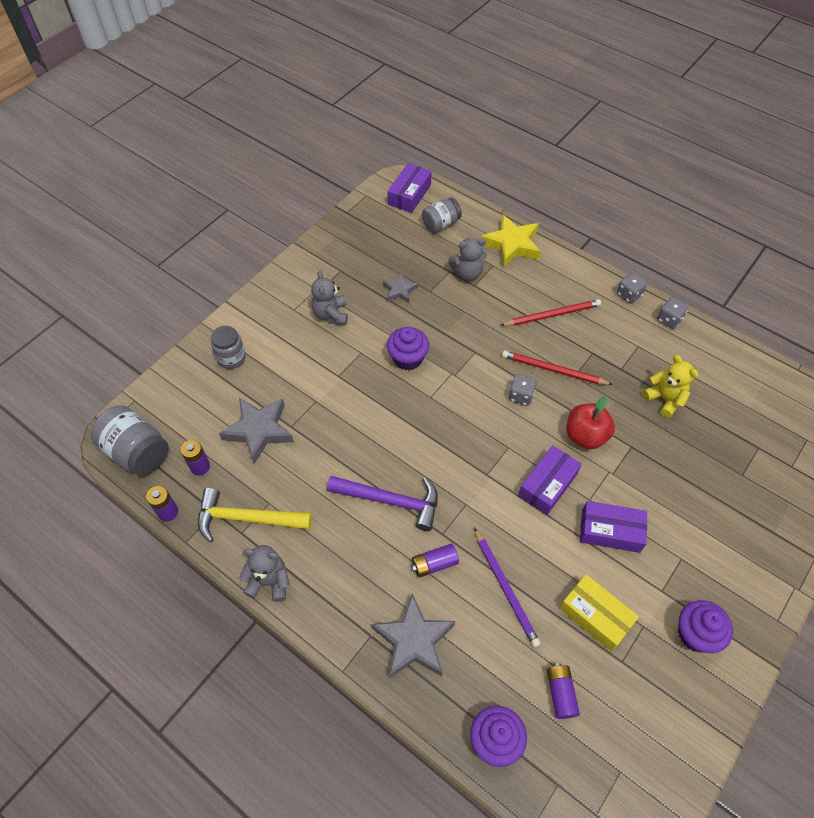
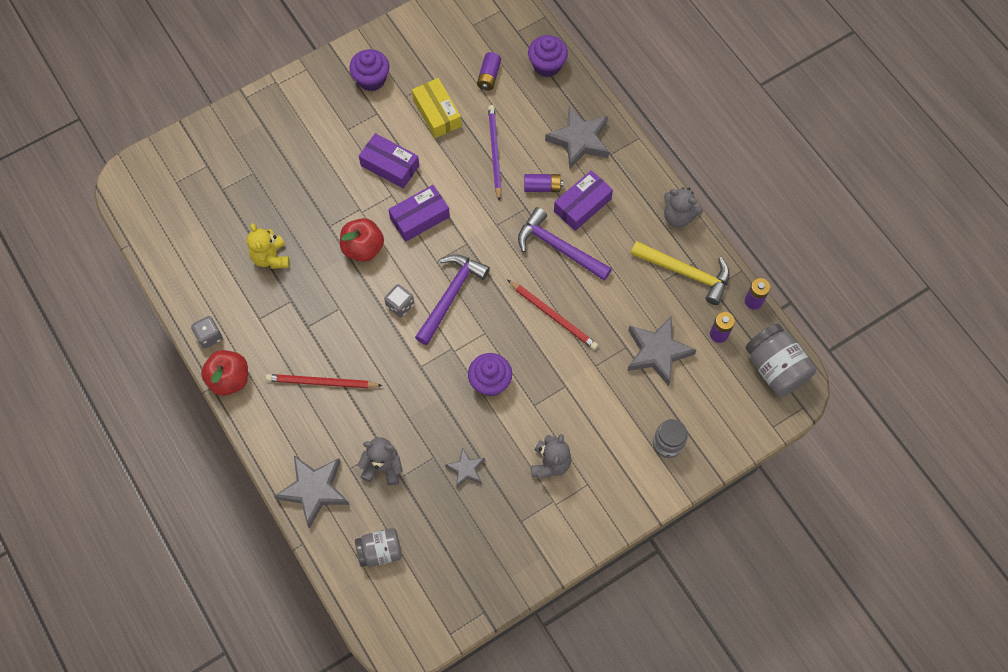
camera: 160 degrees left, 10 degrees up
purple box [388,163,432,213] -> purple box moved to [554,170,613,231]
yellow star [481,214,541,267] -> grey star [274,455,350,528]
red pencil [502,351,613,385] -> red pencil moved to [508,280,598,350]
grey dice [617,272,647,304] -> red apple [201,350,248,396]
none -> purple hammer [415,254,490,345]

